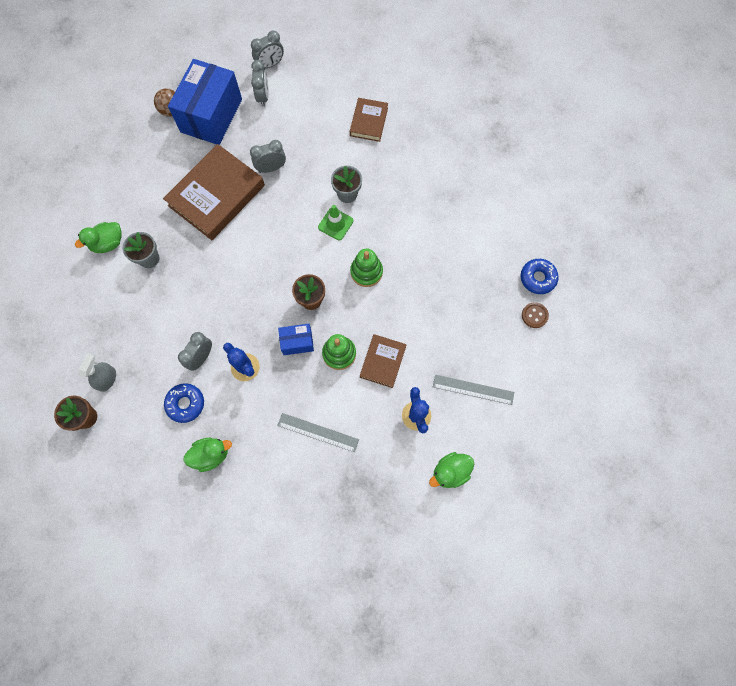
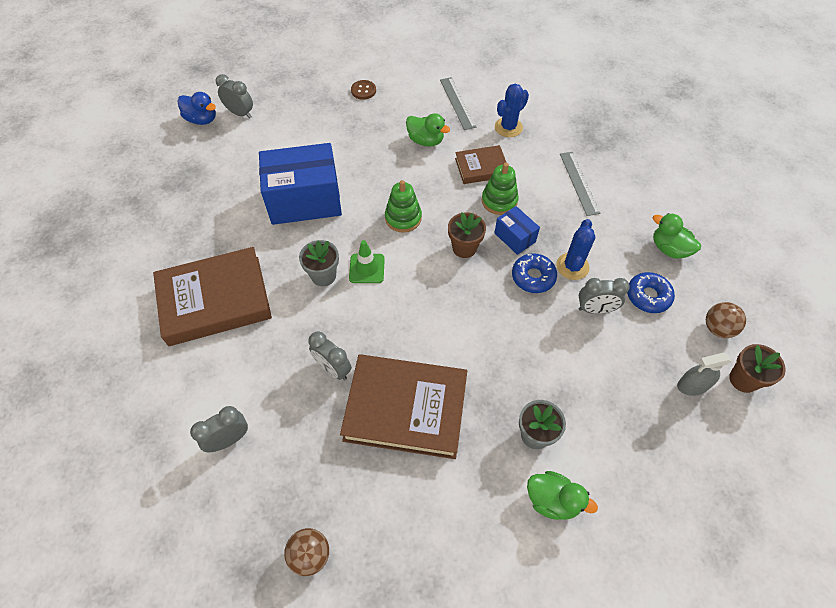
camera: 120 degrees left, 15 degrees down
blue box [168,59,242,145] -> blue box moved to [259,143,342,225]
grey clock [251,31,284,68] -> grey clock moved to [216,74,253,118]
brown book [350,98,388,142] -> brown book [153,247,272,346], size x1.89
green duck [429,452,474,488] -> green duck moved to [406,113,450,147]
blue donut [521,259,559,294] -> blue donut moved to [512,253,557,293]
none -> blue duck [178,92,216,125]
none -> brown ball [706,302,746,338]

